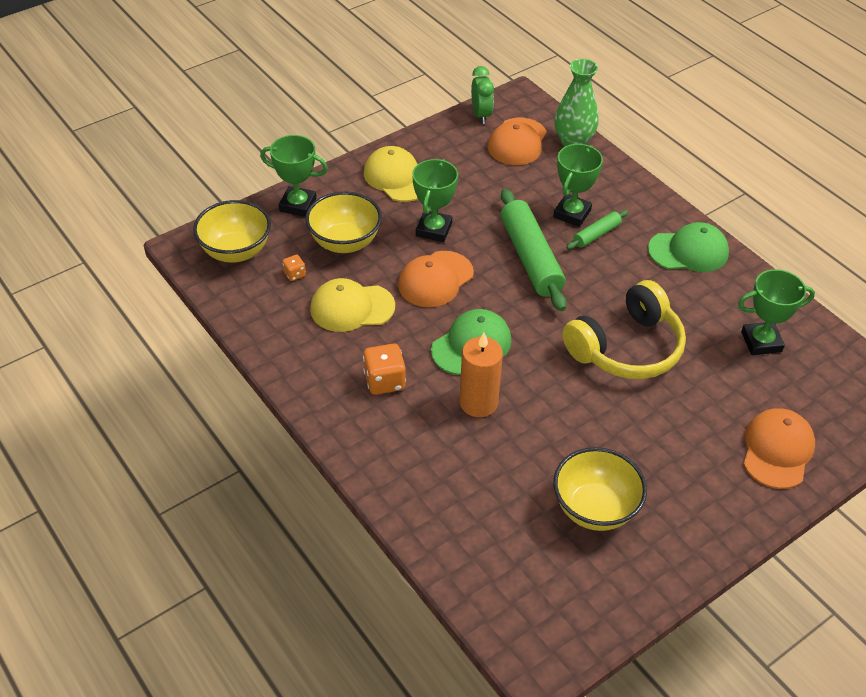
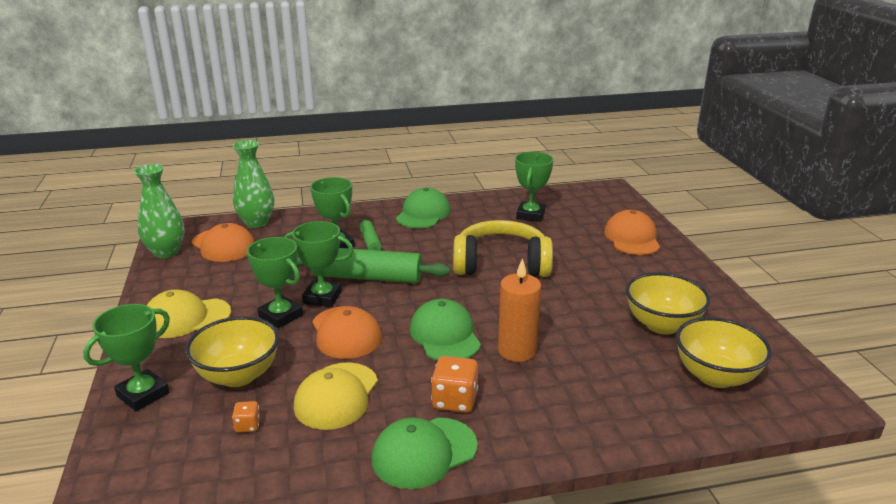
camera: 65 degrees left, 20 degrees down
yellow bowl [193,200,271,263] -> yellow bowl moved to [676,317,772,388]
green clock [471,66,494,124] -> green vase [134,164,185,258]
yellow headphones [562,280,686,379] -> yellow headphones turned 75 degrees counterclockwise [453,220,553,277]
orange cap [743,408,815,489] -> orange cap turned 45 degrees clockwise [604,210,660,255]
none -> green trophy [284,221,354,307]
none -> green cap [372,417,478,489]

